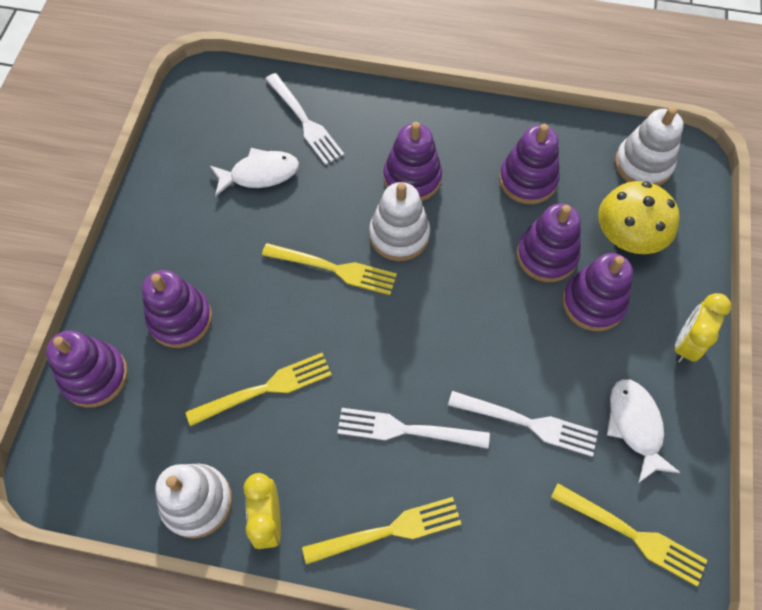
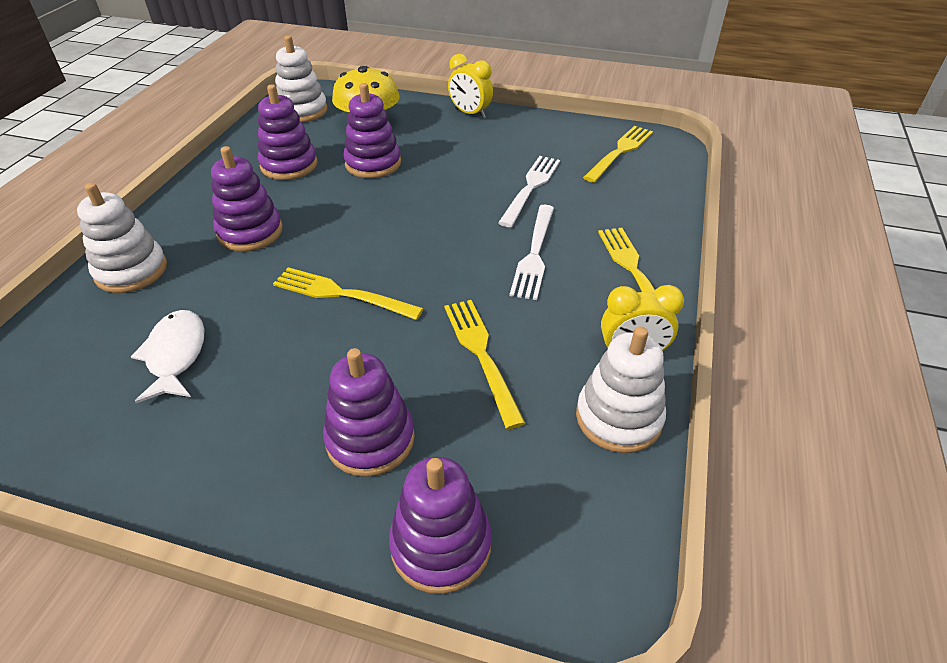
camera: 85 degrees left, 20 degrees down
yellow fork [262,243,397,295] -> yellow fork turned 90 degrees counterclockwise [273,267,424,320]
white fork [265,73,344,165] -> none
white stacking toy [369,182,430,261] -> white stacking toy moved to [77,183,167,293]
purple stacking toy [562,253,633,331] -> none
white fish [607,379,681,483] -> none

